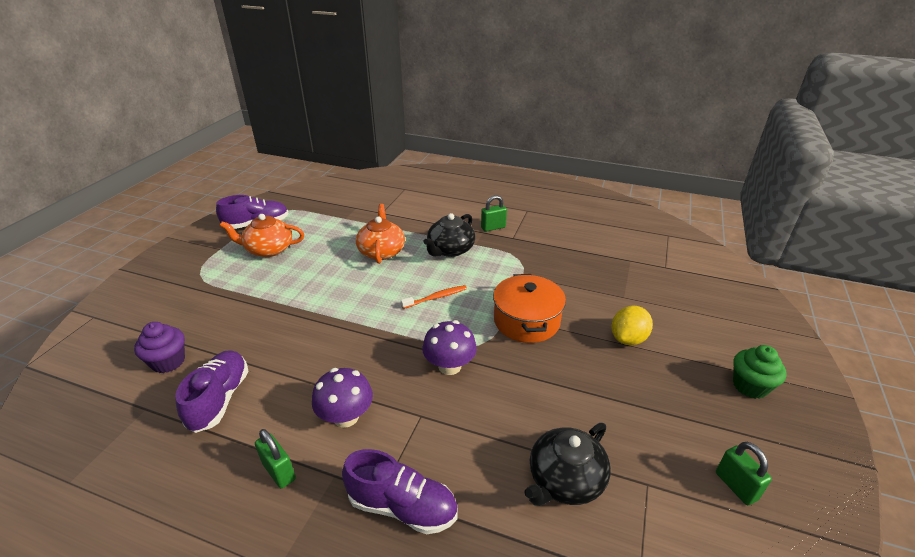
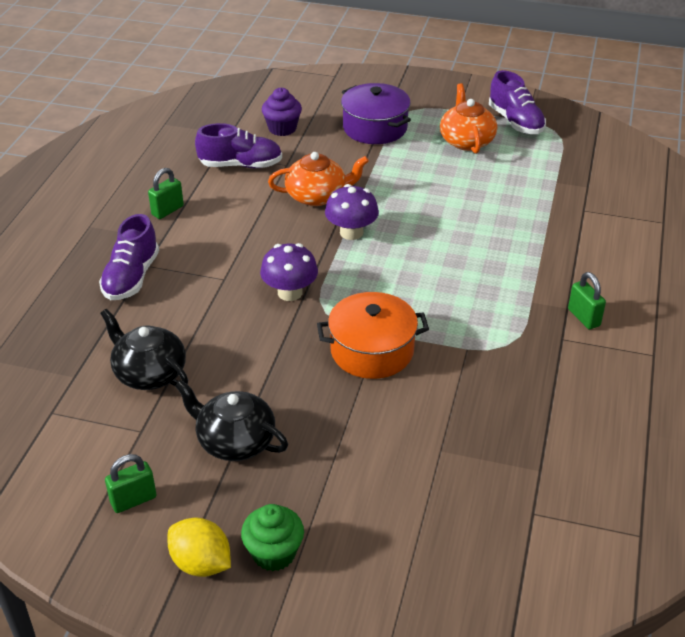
camera: 85 degrees right, 5 degrees up
purple mushroom [312,368,373,428] -> purple mushroom moved to [325,184,379,240]
orange teapot [356,204,405,264] -> orange teapot moved to [268,152,369,206]
orange toothbrush [401,285,467,309] -> none
black teapot [423,213,475,257] -> black teapot moved to [175,380,288,461]
yellow lemon [611,306,653,345] -> yellow lemon moved to [167,518,231,577]
none -> purple pot [341,83,411,144]

